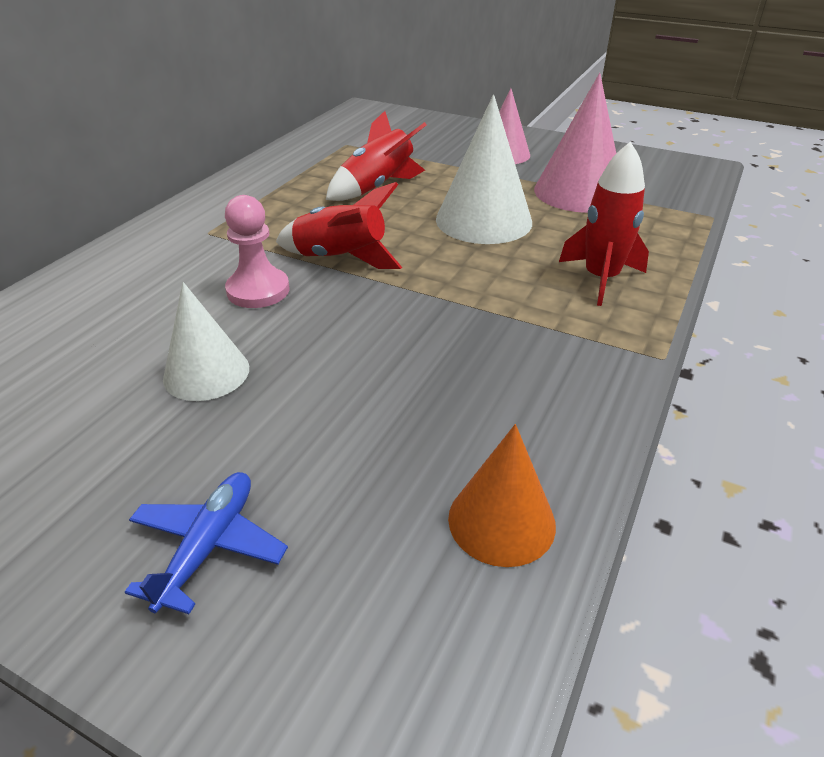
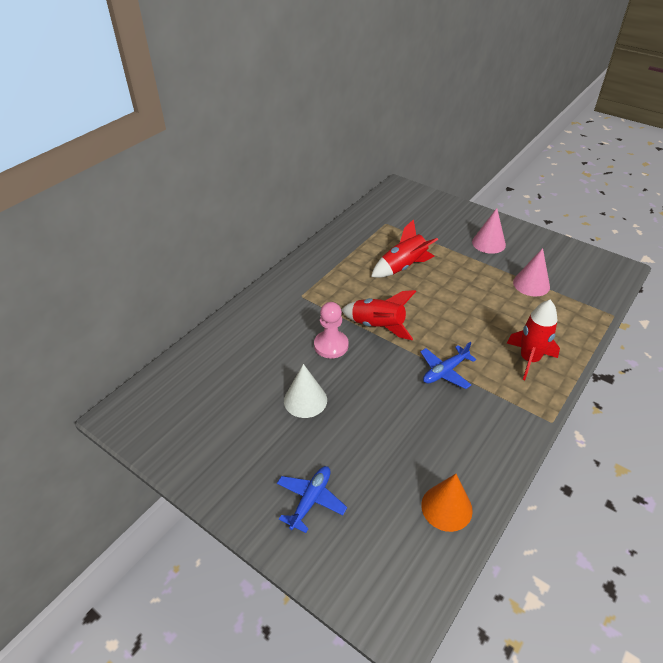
camera: 10 degrees right, 5 degrees up
white cone [436,94,532,244] -> none
pink cone [534,73,616,213] -> pink cone [513,248,550,296], size x0.63
none -> blue plane [420,342,476,389]

